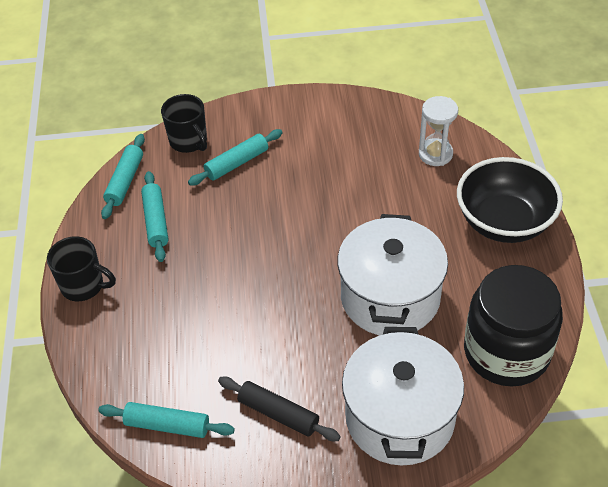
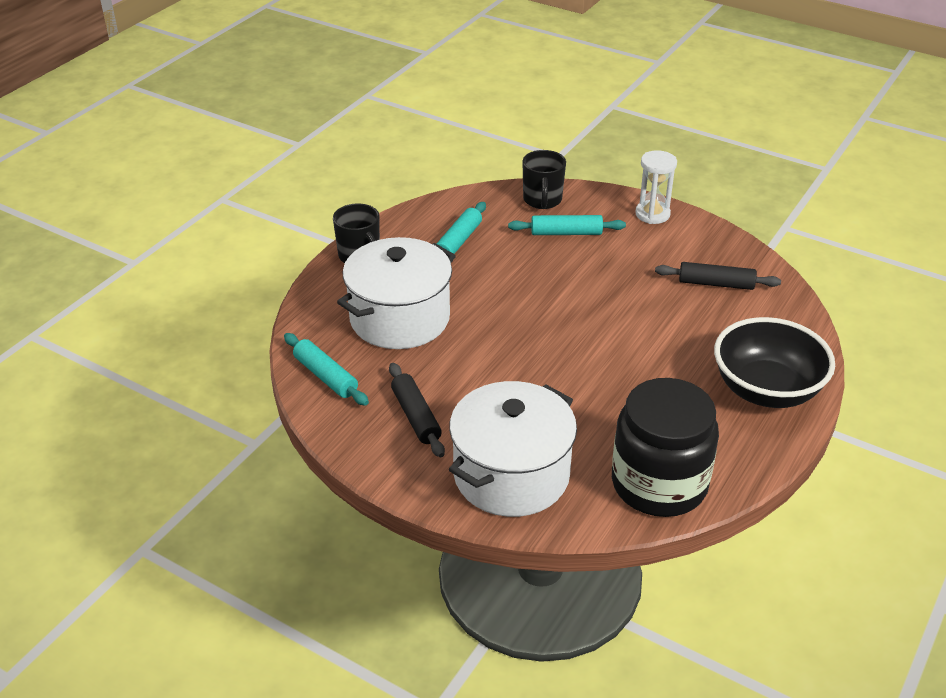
camera: 35 degrees right, 10 degrees down
turquoise rolling pin [101,134,145,219] -> none
white pot [337,214,448,335] -> white pot moved to [337,237,456,349]
white hourglass [419,96,458,166] -> white hourglass moved to [635,150,677,224]
none -> black rolling pin [655,262,781,290]

